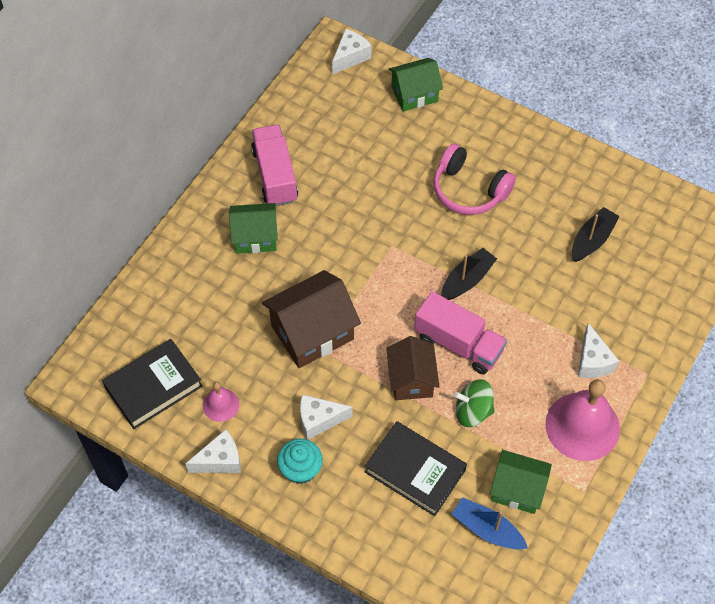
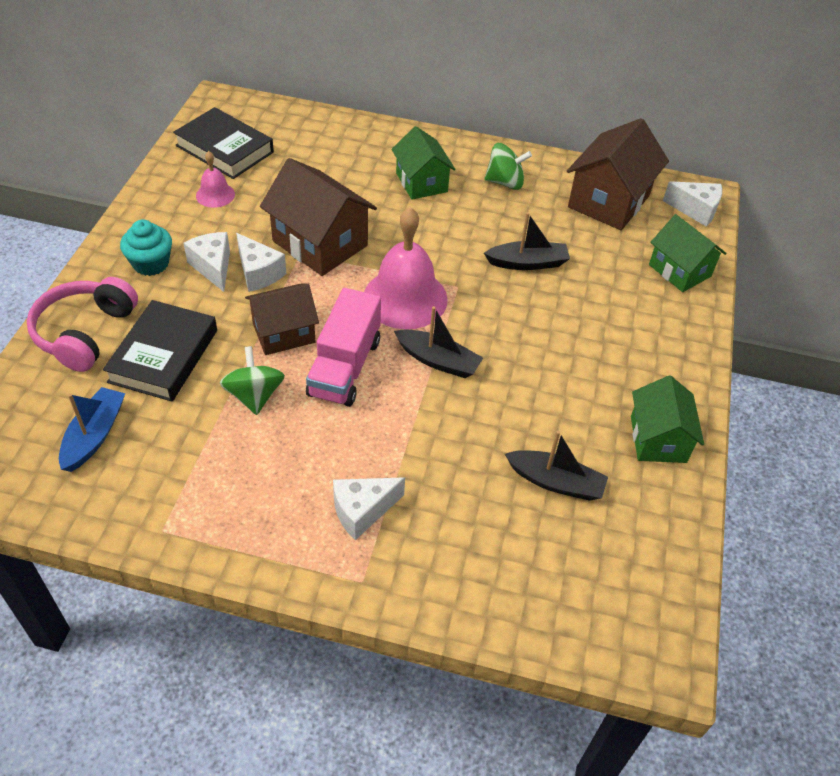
camera: 70 degrees right, 10 degrees down
white cheese [185,429,241,473] -> white cheese moved to [236,233,286,292]
pink truck [251,125,298,206] -> green spinning top [484,143,532,190]
pink headphones [433,143,516,215] -> pink headphones moved to [27,277,138,372]
green house [490,450,552,514] -> green house moved to [631,375,704,463]
pink bell [545,379,620,461] -> pink bell moved to [364,207,448,329]
none -> black boat [484,212,570,270]
none -> brown house [567,118,669,230]

